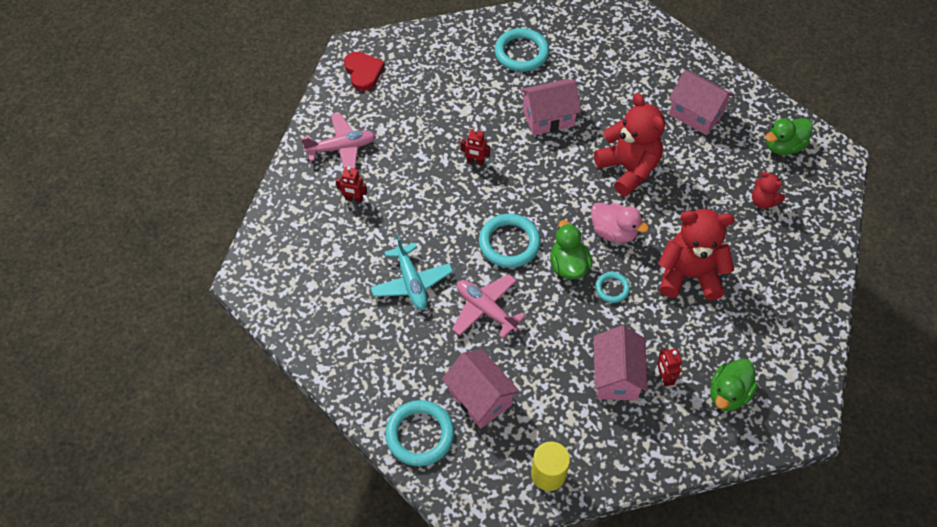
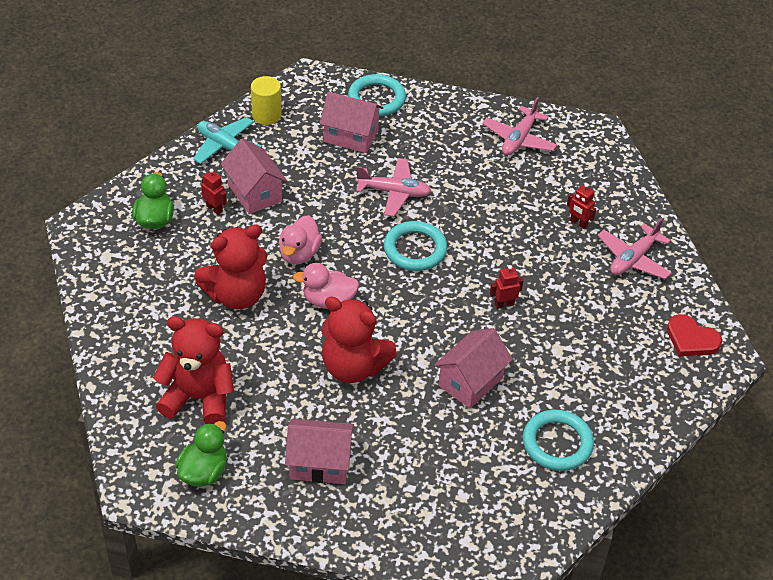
camera: 145 degrees right, 10 degrees down
red robot [336,166,367,203] -> red robot turned 120 degrees counterclockwise [567,183,596,229]
turquoise plane [370,235,453,310] -> turquoise plane moved to [193,117,262,164]
green duck [550,220,592,279] -> none
turquoise ring [595,272,630,303] -> pink duck [279,215,322,264]
red teddy bear [752,171,785,209] -> red teddy bear [153,316,234,424], size x2.01
none -> pink plane [482,97,557,155]

